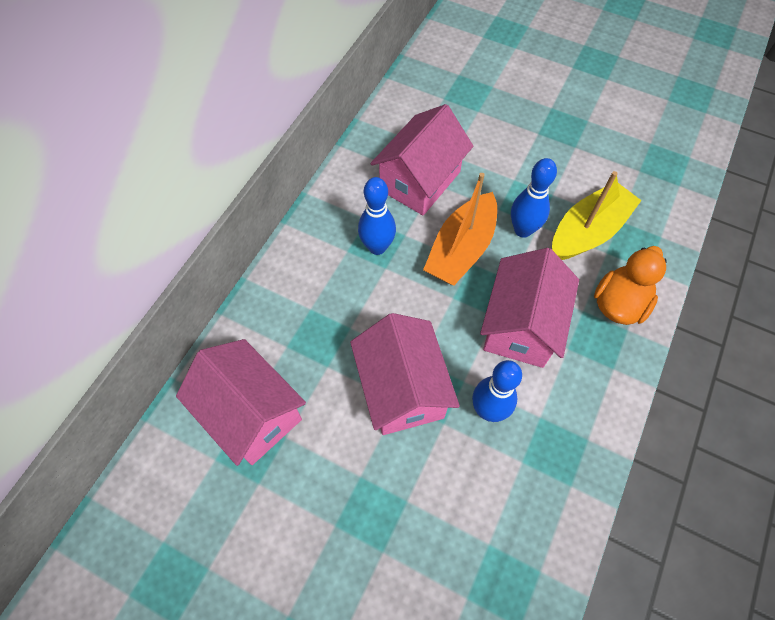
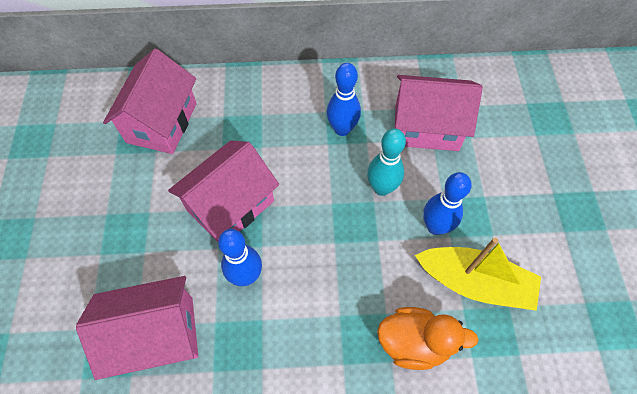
camera: 60 degrees right, 0 degrees up
orange boat [423,173,497,285] -> turquoise bowling pin [367,129,406,196]
pink house [480,248,579,368] -> pink house moved to [76,276,198,380]

